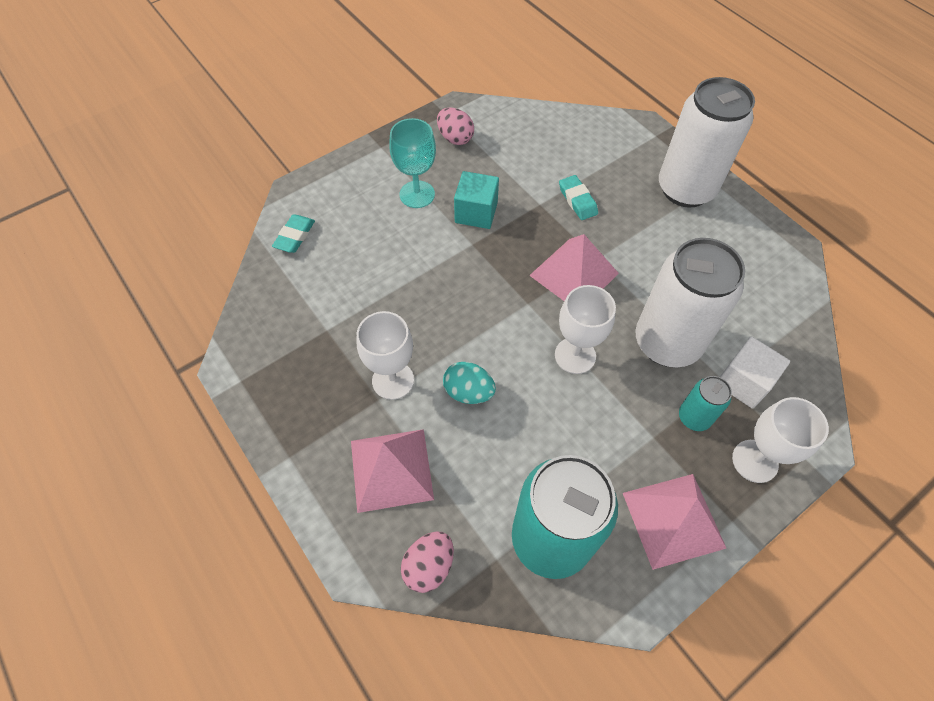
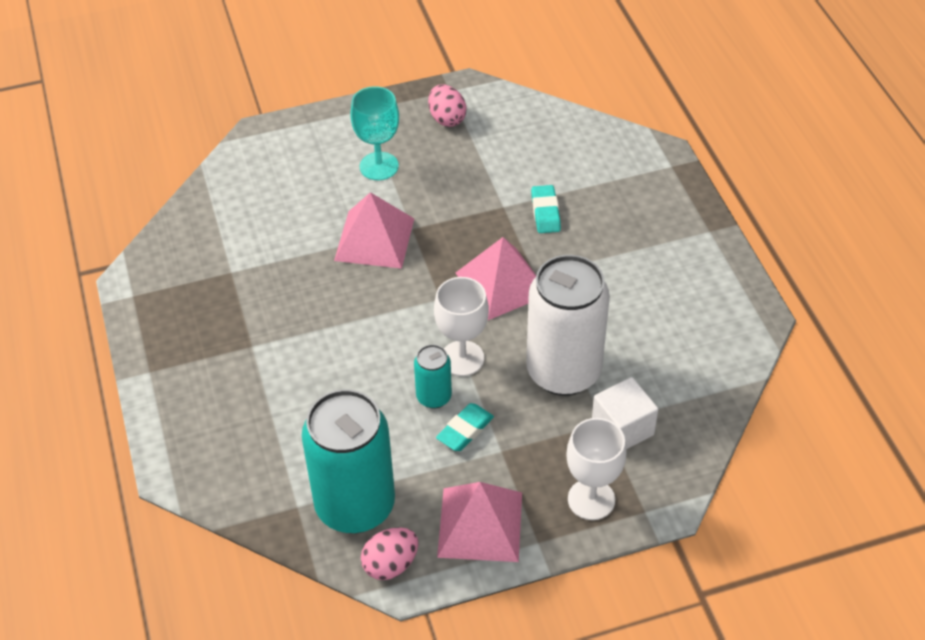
camera: 20 degrees right, 10 degrees down
turquoise eraser [272,214,315,253] -> turquoise eraser moved to [436,403,494,451]
pink pyramid [351,429,434,513] -> pink pyramid moved to [334,192,414,269]
white goblet [357,311,414,400] -> none
pink egg [401,532,454,593] -> pink egg moved to [361,527,418,580]
turquoise egg [443,362,496,404] -> none
turquoise cube [454,171,499,229] -> none
white can [659,77,755,208] -> none
turquoise can [679,376,732,431] -> turquoise can moved to [414,344,452,409]

